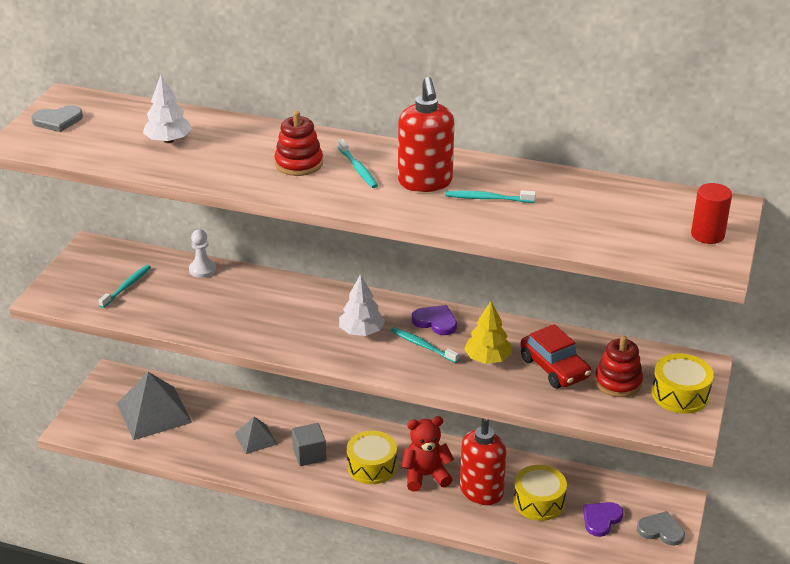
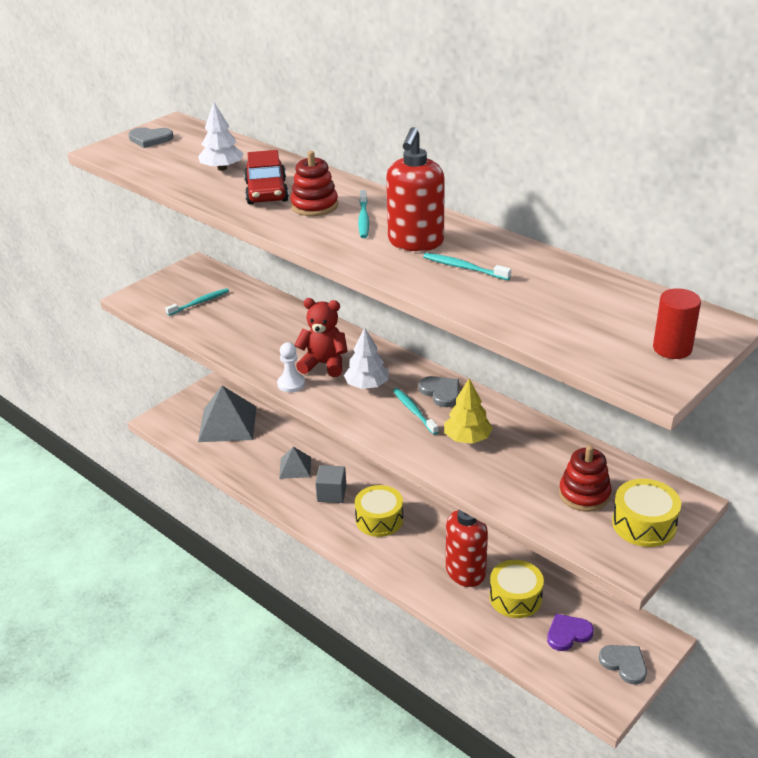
camera: 25 degrees right, 0 degrees up
white pawn [189,229,216,278] -> white pawn moved to [277,342,305,392]
red teddy bear [402,416,454,492] -> red teddy bear moved to [295,298,348,377]
purple heart [411,305,457,335] -> grey heart [419,376,459,407]
red car [520,324,591,388] -> red car moved to [244,150,289,204]

